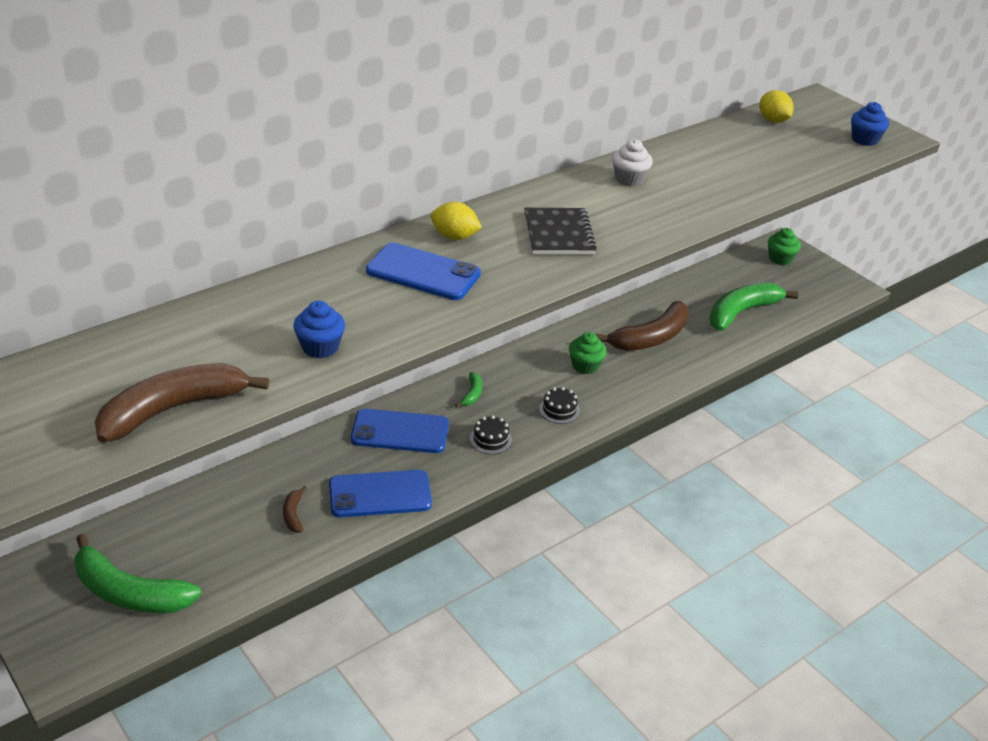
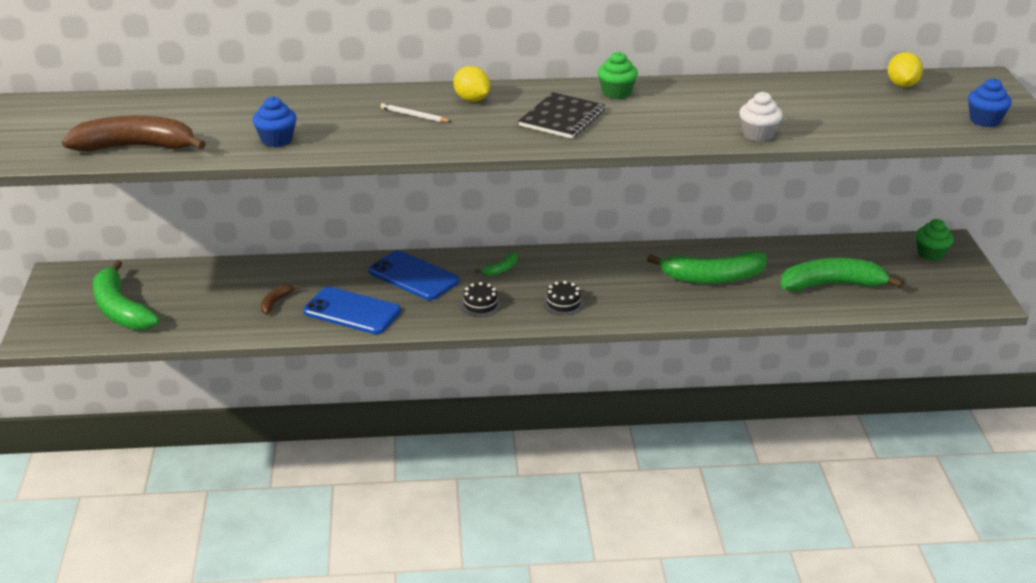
camera: 35 degrees right, 5 degrees down
blue phone [366,243,481,300] -> white pencil [380,103,452,122]
green cupcake [569,332,606,374] -> green cupcake moved to [598,52,638,99]
brown banana [595,301,689,351] -> green banana [647,251,767,284]
white cupcake [612,139,653,187] -> white cupcake moved to [739,92,783,142]

